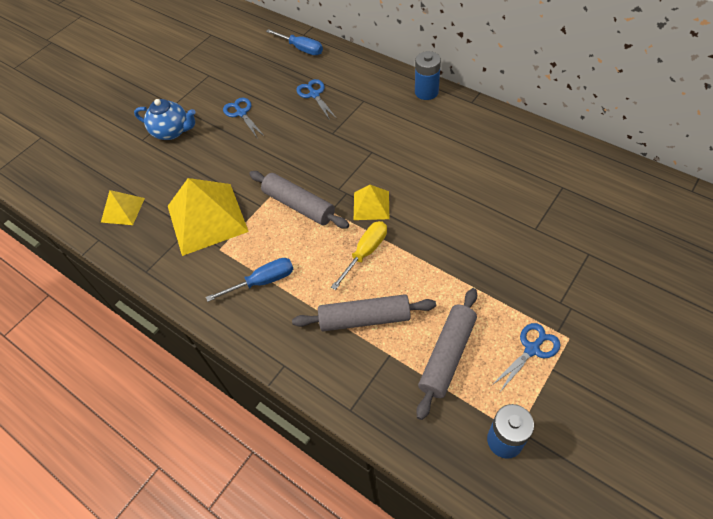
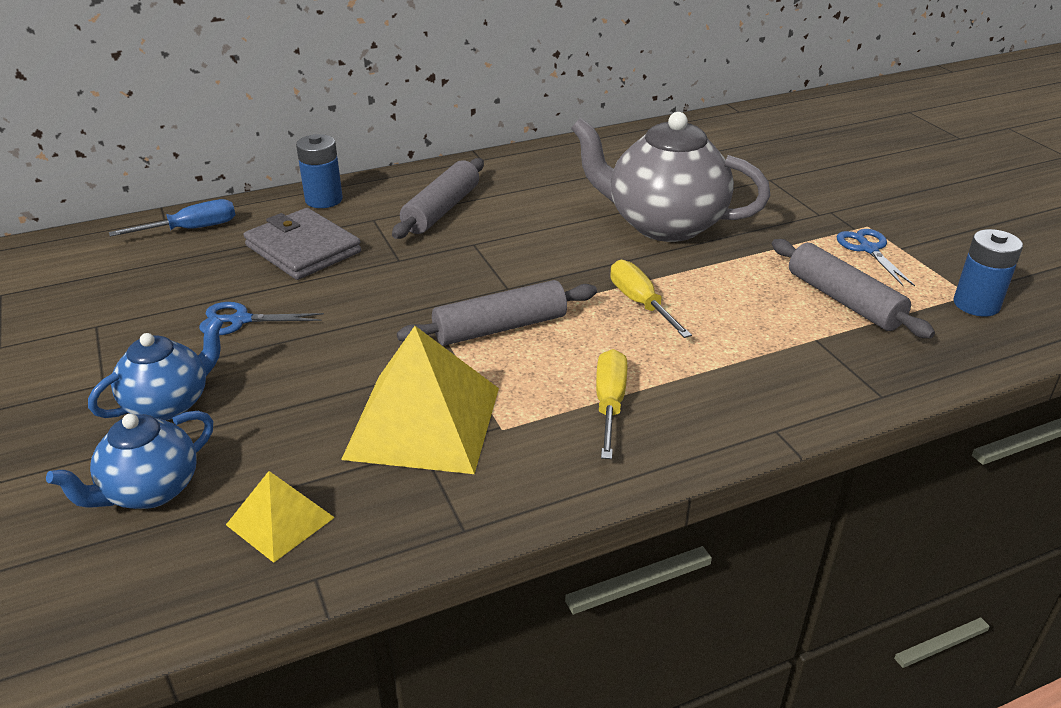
camera: 65 degrees left, 20 degrees down
blue screwdriver [206,258,293,302] -> yellow screwdriver [596,349,627,459]
grey rolling pin [292,294,436,331] -> grey rolling pin moved to [392,158,484,239]
blue scissors [297,79,337,120] -> grey wallet [244,208,361,280]
yellow pyramid [354,185,389,220] -> none
blue battery [415,51,441,100] -> blue battery moved to [296,134,343,208]
none -> blue teapot [46,411,213,509]
none -> grey teapot [571,112,770,242]

